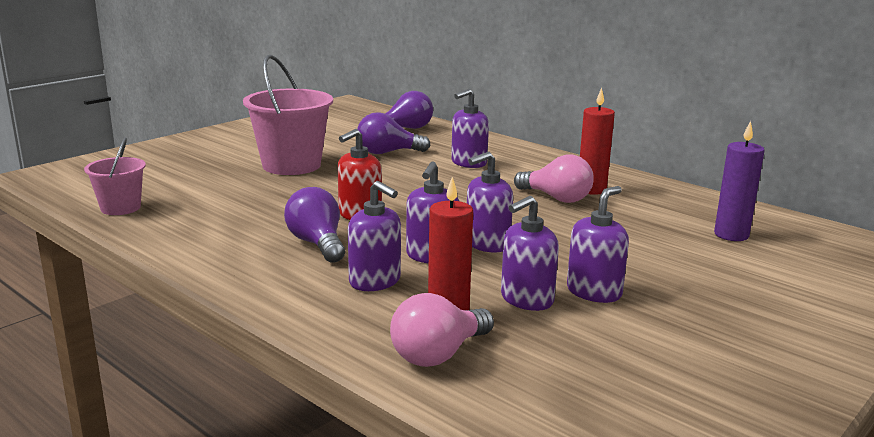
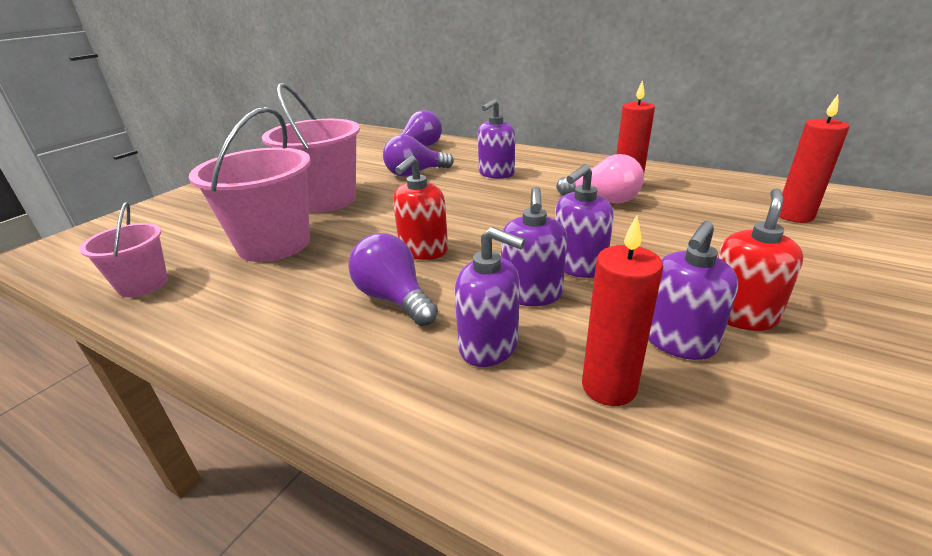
camera: 10 degrees left, 10 degrees up
pink light bulb [390,293,494,367] -> none
purple soap dispenser [567,186,629,303] -> red soap dispenser [718,189,804,331]
purple candle [714,121,765,241] -> red candle [779,95,849,223]
none -> pink bucket [189,107,311,262]

